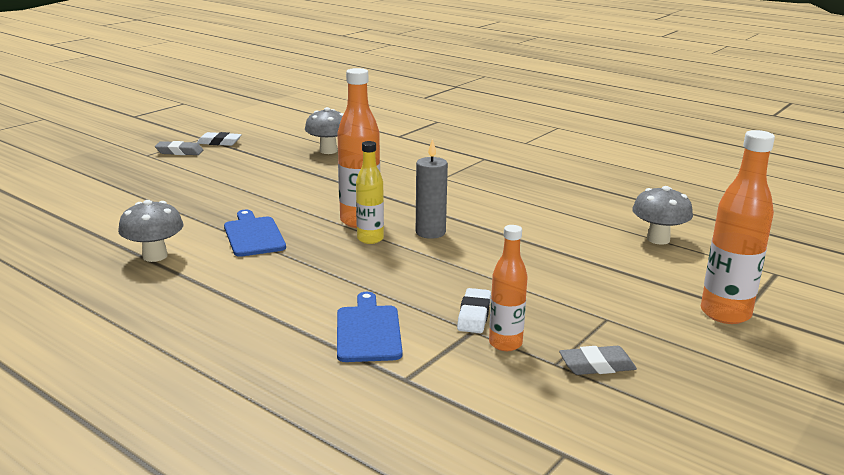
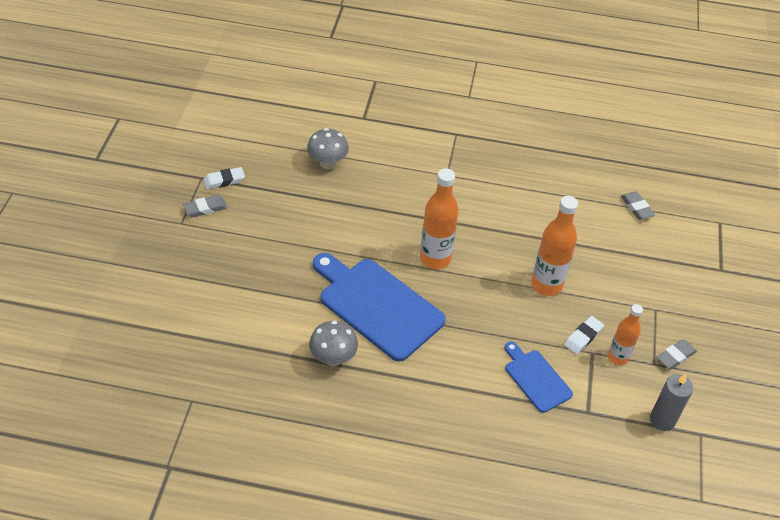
camera: 30 degrees left, 25 degrees up
blue cutting board [224,210,286,257] -> blue cutting board [313,253,446,362], size x1.86
yellow bottle [356,141,384,244] -> none
grey candle [416,139,448,239] -> grey candle moved to [650,374,693,431]
white eraser [457,288,491,333] -> white eraser turned 60 degrees clockwise [564,316,604,354]
grey mushroom [632,186,693,245] -> grey eraser [621,192,655,220]
orange bottle [701,130,775,324] -> orange bottle moved to [531,196,578,296]

